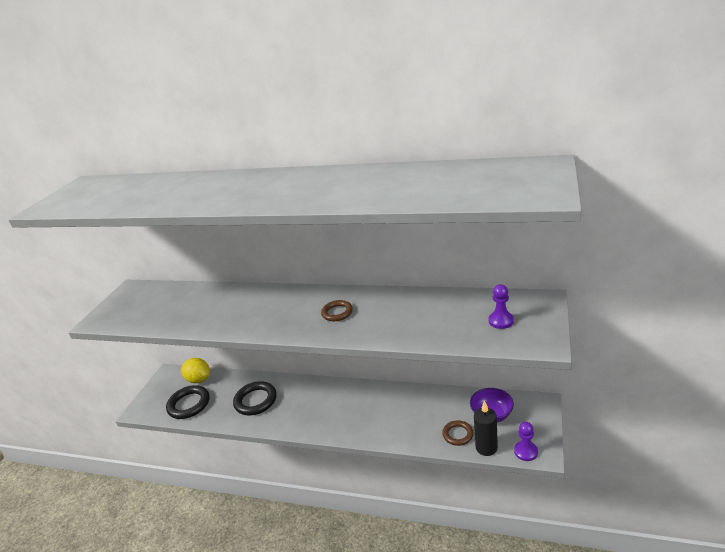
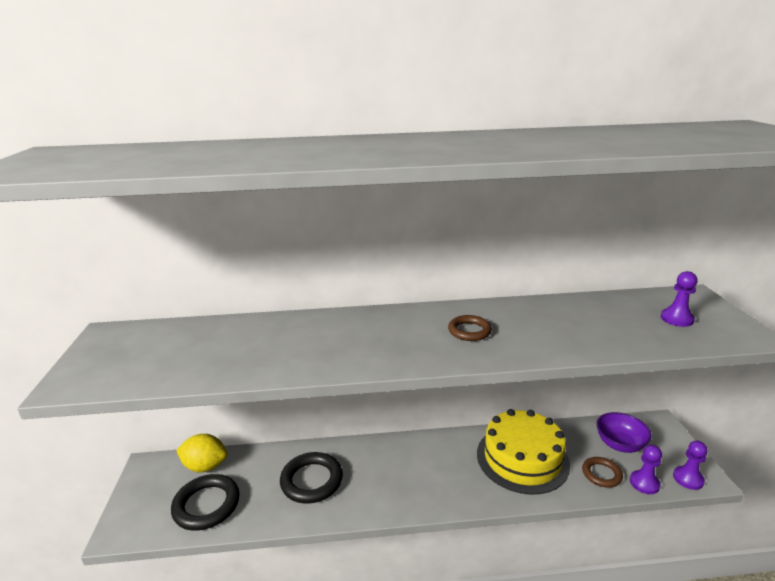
camera: 25 degrees left, 5 degrees down
black candle [474,401,498,456] -> purple pawn [630,445,662,494]
none -> yellow cake [477,409,570,495]

